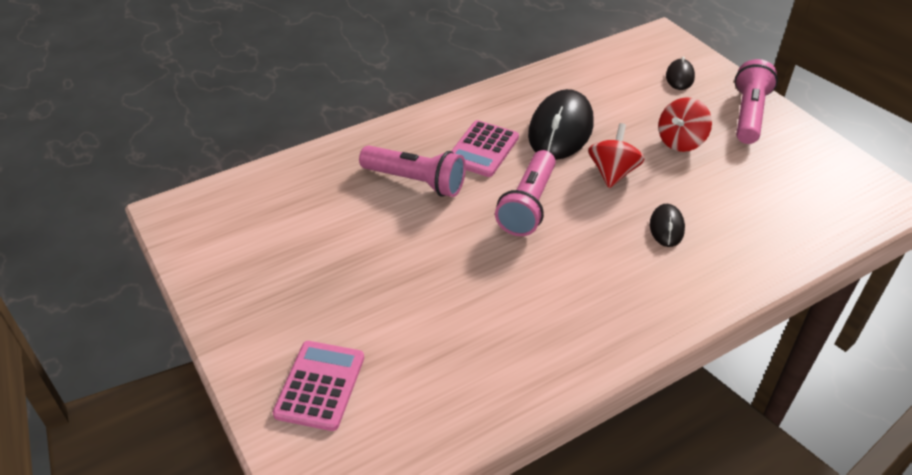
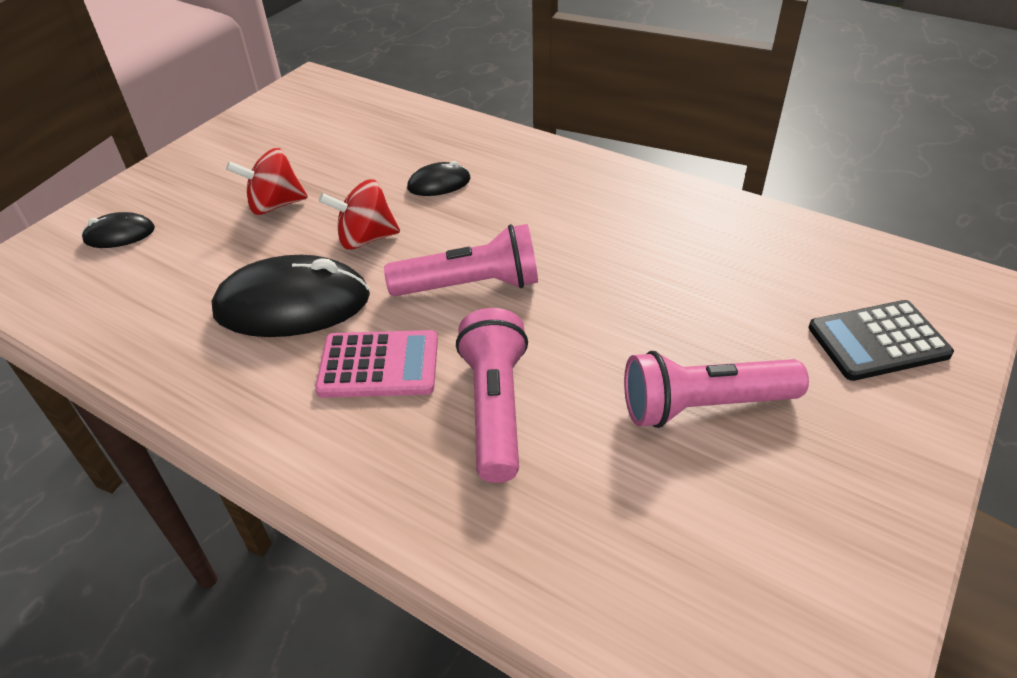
camera: 115 degrees left, 0 degrees up
pink calculator [273,341,364,431] -> black calculator [809,300,954,381]
red spinning top [658,97,712,152] -> red spinning top turned 150 degrees clockwise [226,148,308,215]
pink flashlight [735,59,778,144] -> pink flashlight moved to [624,351,809,428]

